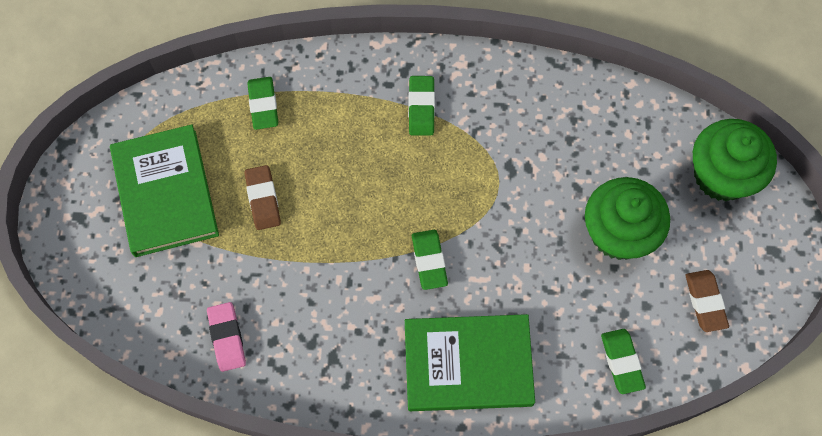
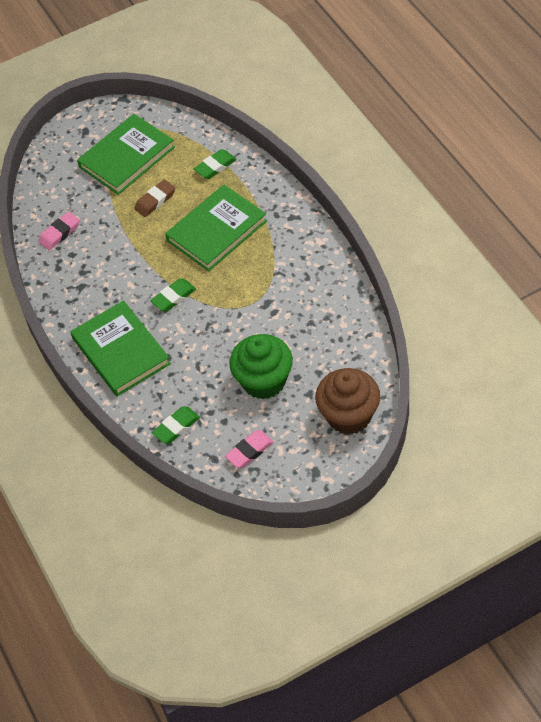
camera: 65 degrees right, 15 degrees down
green eraser [408,76,435,135] -> none
brown eraser [685,270,729,332] -> pink eraser [225,430,274,468]
green cupcake [693,119,777,201] -> brown cupcake [315,368,380,435]
none -> green book [165,185,267,271]

